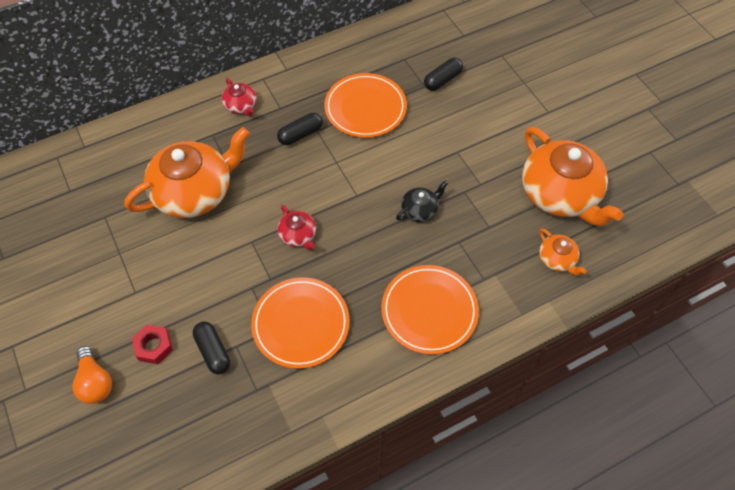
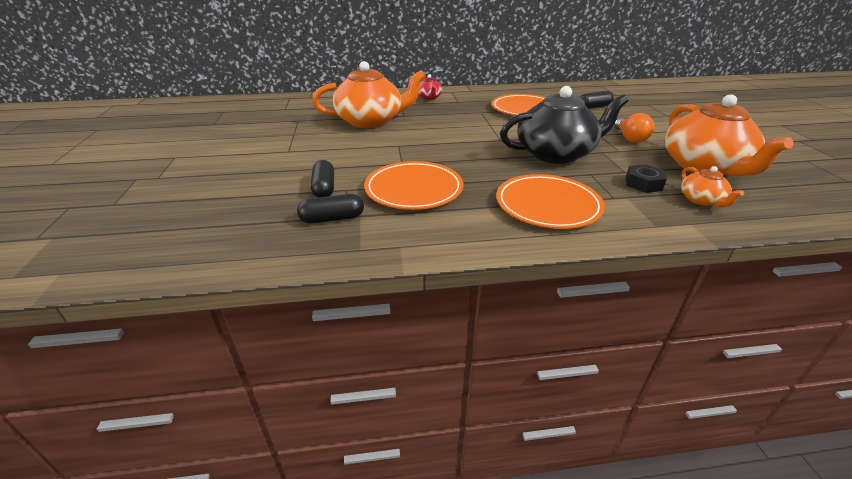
camera: 20 degrees right, 25 degrees down
orange light bulb [72,346,112,404] -> orange light bulb moved to [614,113,654,143]
red nut [132,325,173,364] -> none
black capsule [277,113,323,145] -> black capsule moved to [297,194,364,224]
red teapot [278,205,316,251] -> none
black teapot [396,181,448,222] -> black teapot [500,86,628,164], size x2.21
none -> black nut [626,164,667,193]

